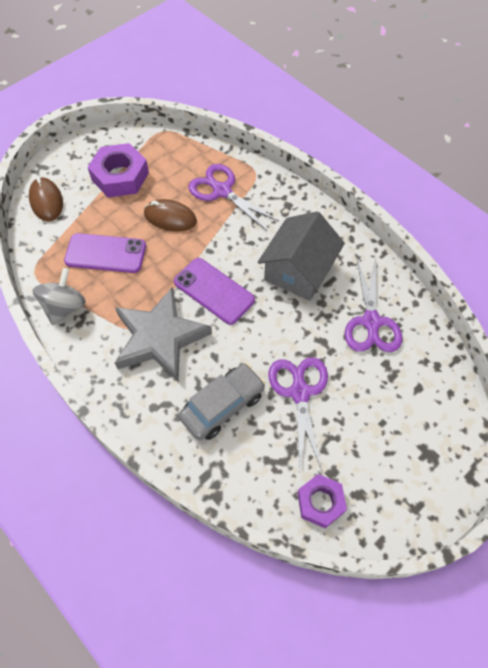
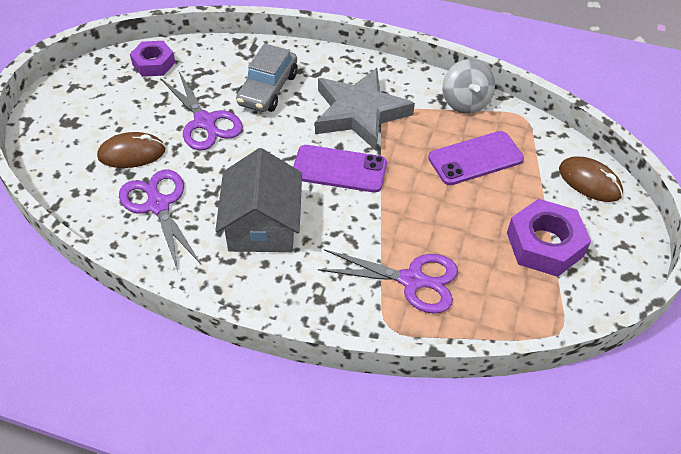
camera: 150 degrees right, 10 degrees down
brown mouse [144,199,197,232] -> brown mouse moved to [97,132,166,168]

